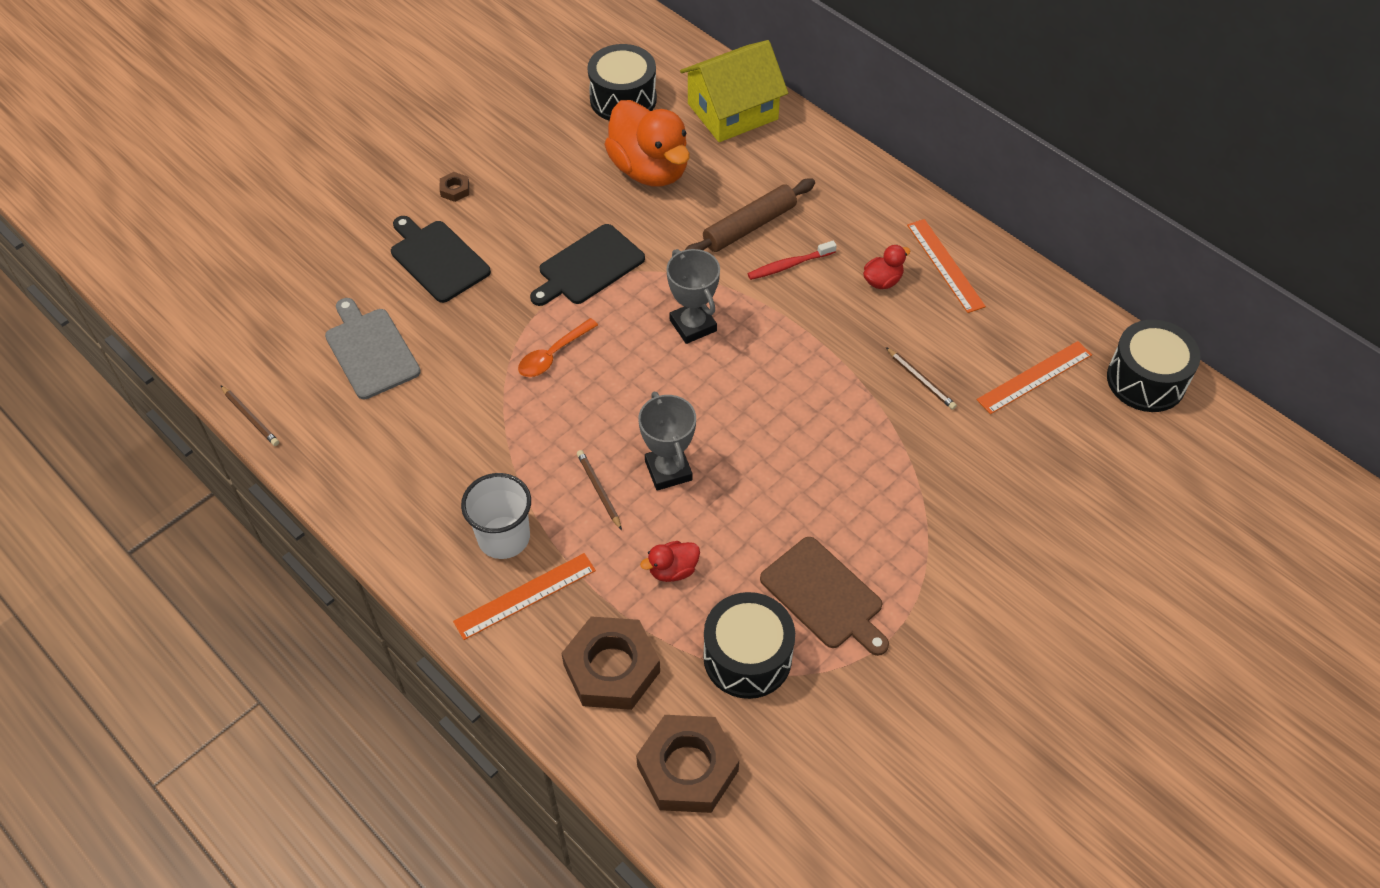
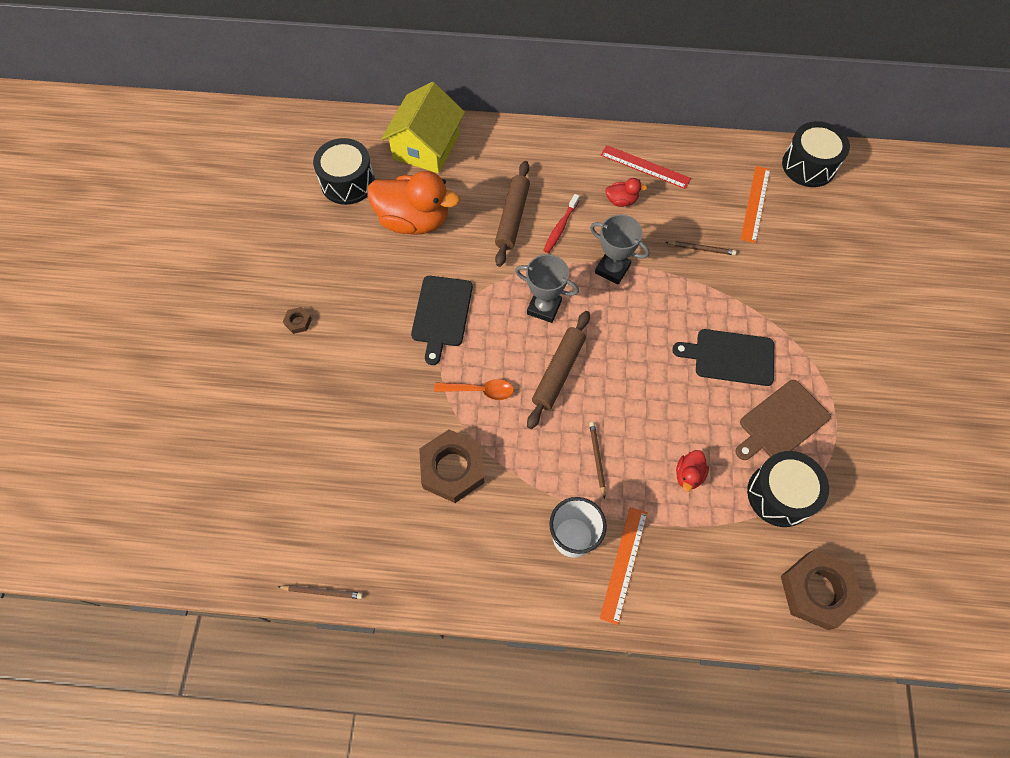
camera: 40 degrees left, 10 degrees up
grey cutting board [325,298,421,399] -> none
black cutting board [391,216,491,303] -> black cutting board moved to [672,329,774,386]
orange spoon [518,318,598,377] -> orange spoon turned 90 degrees counterclockwise [434,379,514,400]
brown nut [562,616,660,710] -> brown nut moved to [419,429,484,503]
brown pencil [577,450,622,530] -> brown pencil turned 60 degrees clockwise [589,422,606,499]
grey trophy [638,392,696,491] -> grey trophy moved to [590,215,649,284]
brown cutting board [760,537,889,656] -> brown cutting board turned 135 degrees clockwise [735,380,831,460]
red duck [863,245,910,289] -> red duck turned 75 degrees clockwise [605,178,647,207]
orange ruler [907,219,986,313] -> red ruler [601,145,691,189]
none -> brown rolling pin [527,311,590,429]

